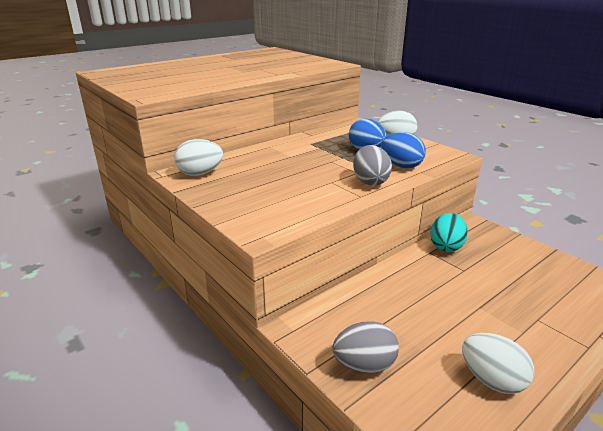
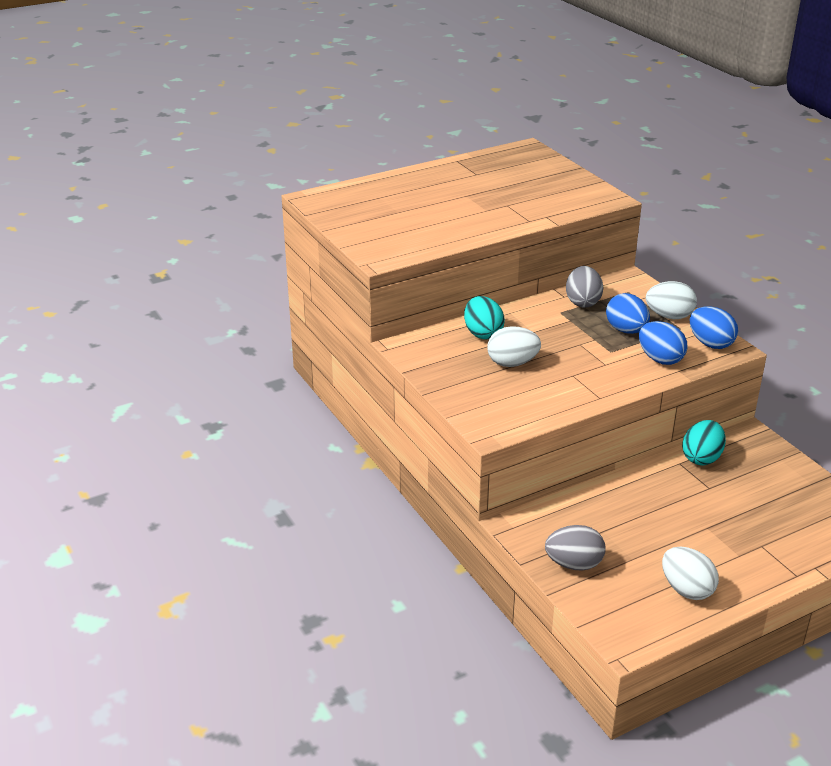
camera: 10 degrees right, 5 degrees up
white egg [174,139,223,176] -> white egg moved to [487,326,541,367]
grey egg [353,145,392,186] -> grey egg moved to [566,266,603,308]
none -> turquoise egg [464,296,505,339]
none -> blue egg [690,306,738,349]

